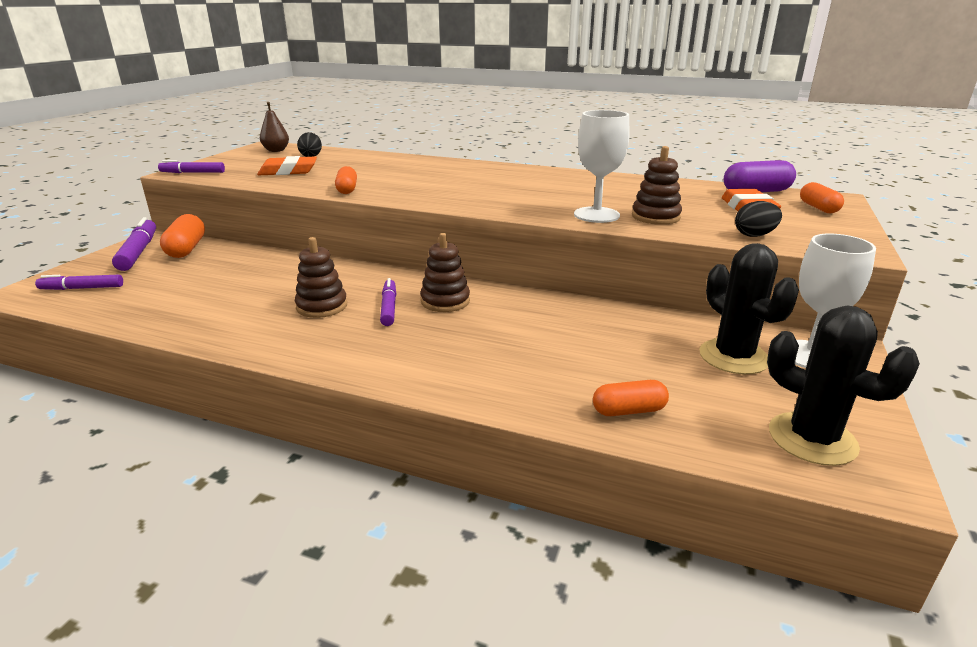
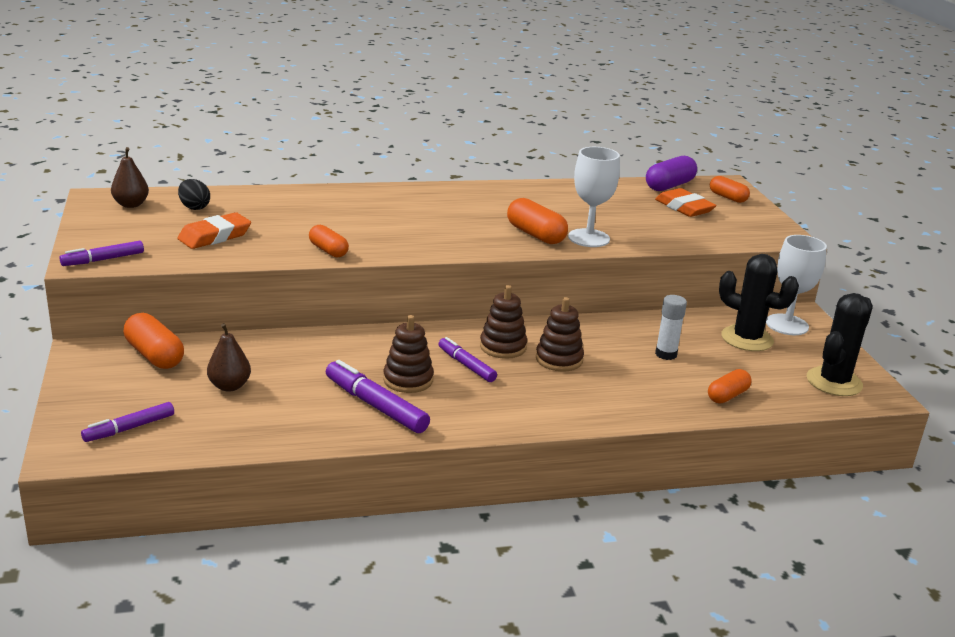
camera: 35 degrees left, 0 degrees up
purple marker [112,217,156,271] -> purple marker moved to [326,360,430,433]
brown stacking toy [632,146,682,225] -> brown stacking toy moved to [536,297,584,372]
black egg [735,201,782,237] -> none
black cactus [767,305,920,466] -> black cactus turned 60 degrees counterclockwise [807,293,873,396]
none -> brown pear [207,323,251,391]
none -> orange capsule [507,198,568,244]
none -> white glue stick [655,295,687,360]

